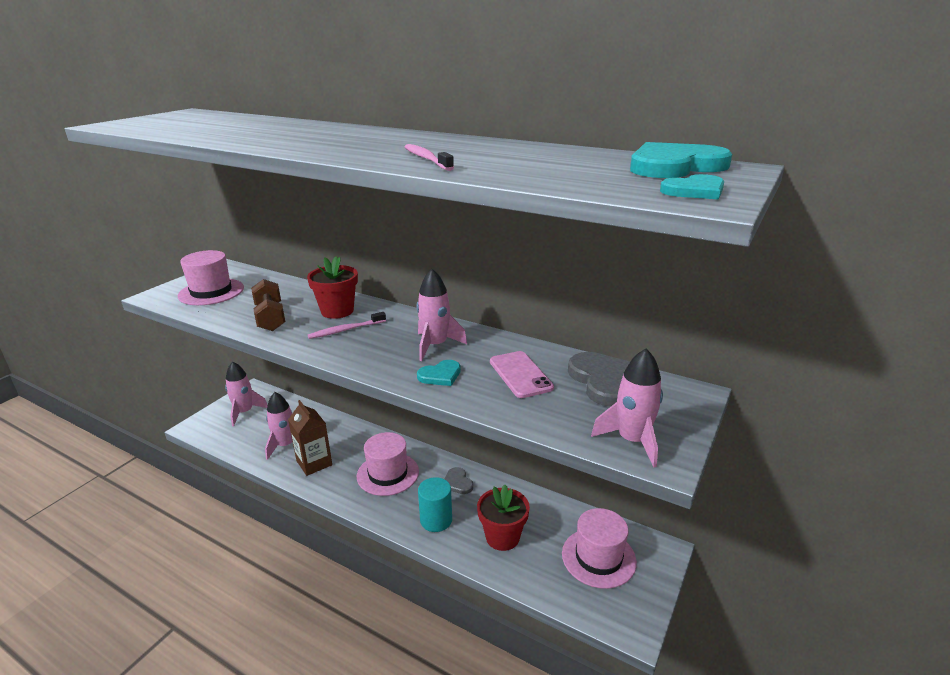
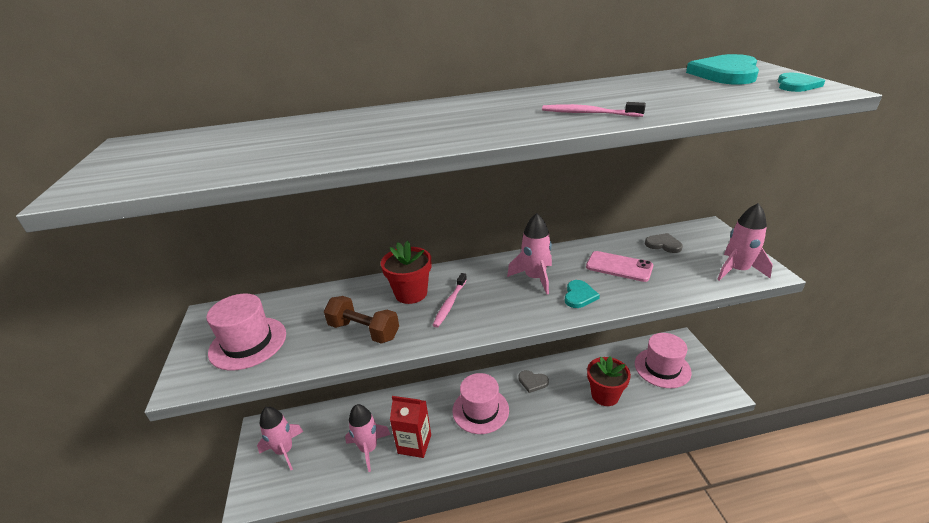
camera: 40 degrees left, 5 degrees up
brown carton [288,400,332,476] -> red carton [390,396,431,458]
turquoise cylinder [418,477,452,532] -> none
grey heart [568,352,630,407] -> grey heart [645,233,683,253], size x0.55

